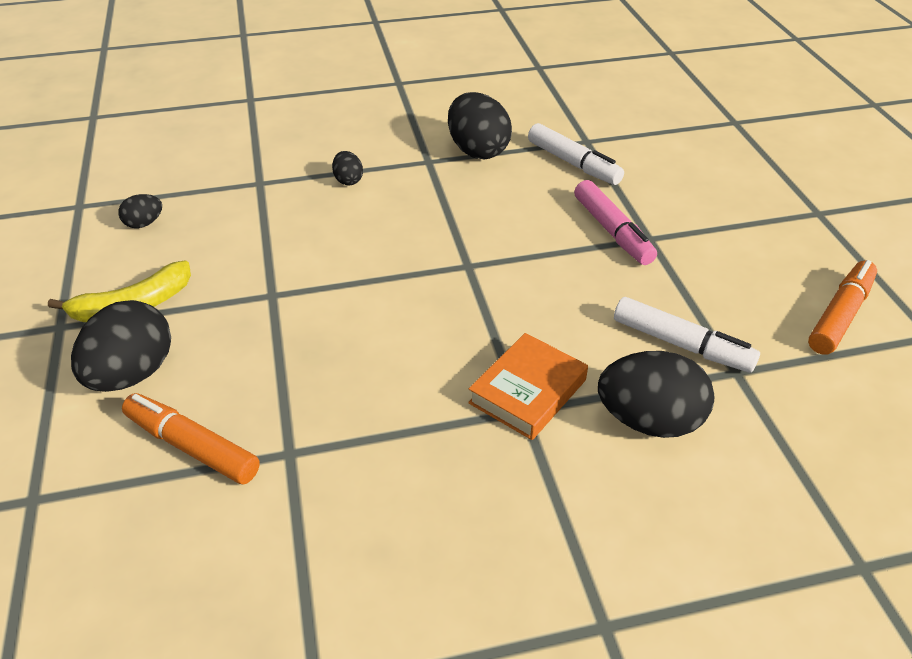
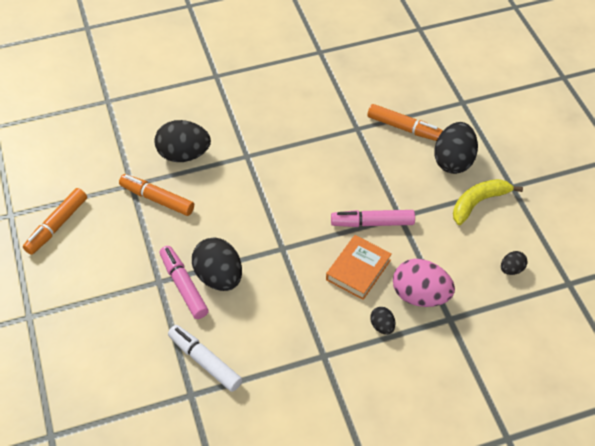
camera: 175 degrees right, 10 degrees up
black egg [448,92,512,159] -> black egg moved to [192,237,242,291]
orange book [468,333,588,440] -> orange book moved to [326,235,392,300]
white marker [614,297,760,373] -> orange marker [119,174,194,216]
none -> pink marker [331,210,415,227]
none -> pink egg [393,259,455,307]

